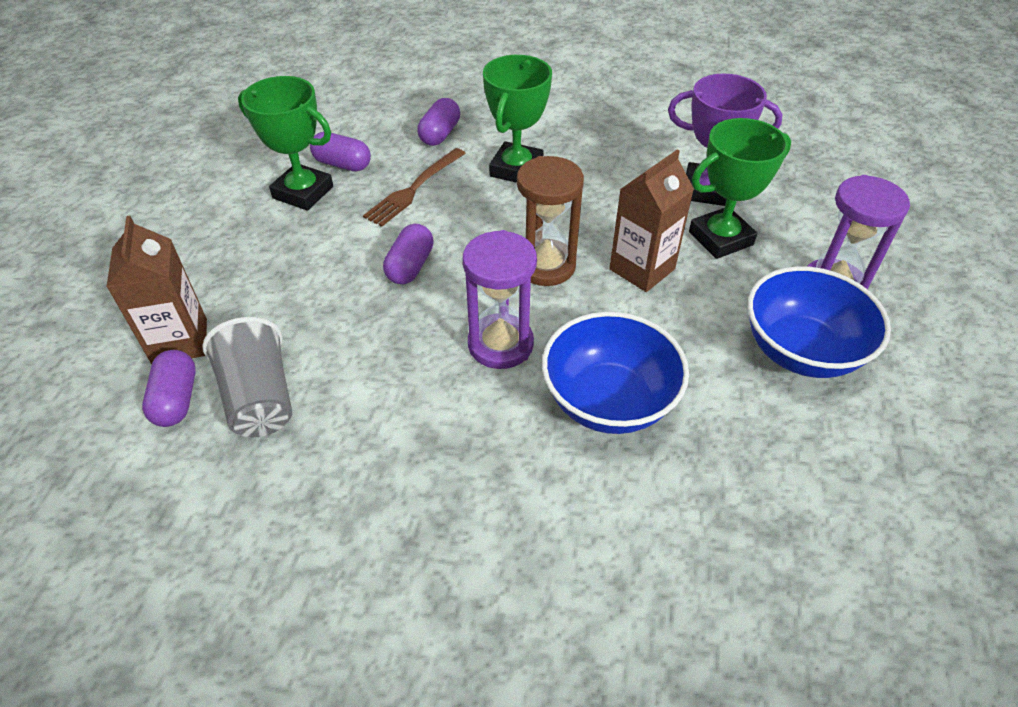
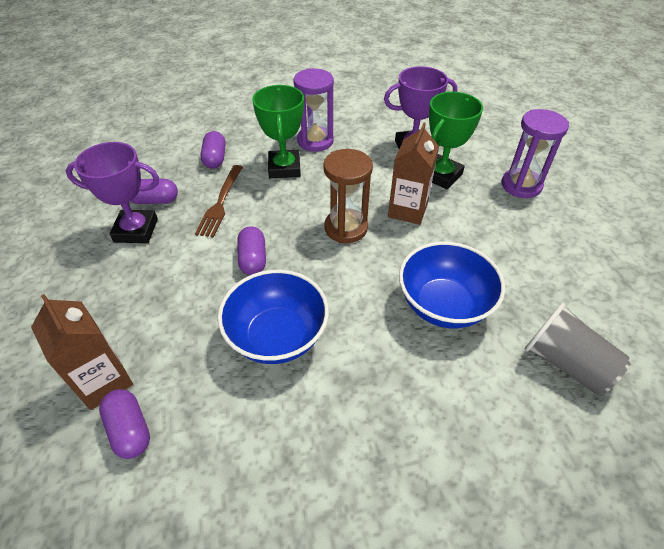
camera: 25 degrees left, 0 degrees up
grey cup [202,317,292,437] -> grey cup moved to [525,303,631,394]
green trophy [238,76,333,211] -> purple trophy [65,142,159,243]
purple hourglass [463,230,537,369] -> purple hourglass moved to [293,68,334,152]
blue bowl [748,266,891,378] -> blue bowl moved to [218,270,329,364]

